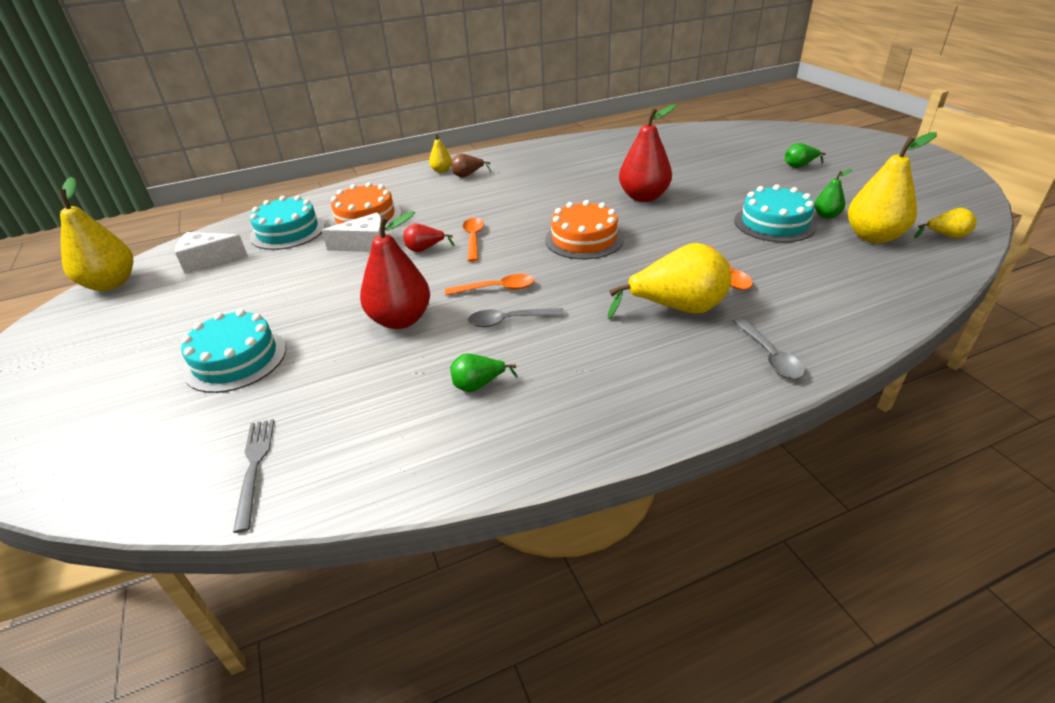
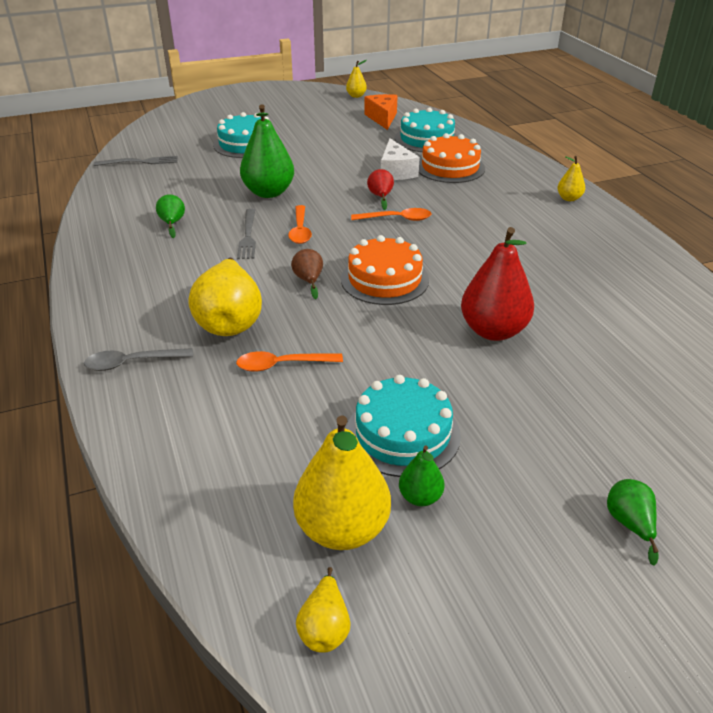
camera: 90 degrees right, 0 degrees up
yellow pear [58,177,133,291] -> yellow pear [346,60,367,98], size x0.50
white cheese [175,232,247,273] -> orange cheese [364,94,398,130]
red pear [360,211,430,329] -> green pear [240,104,294,198]
brown pear [451,153,491,178] -> brown pear moved to [291,249,323,299]
grey spoon [468,308,565,327] -> grey fork [237,208,256,259]

